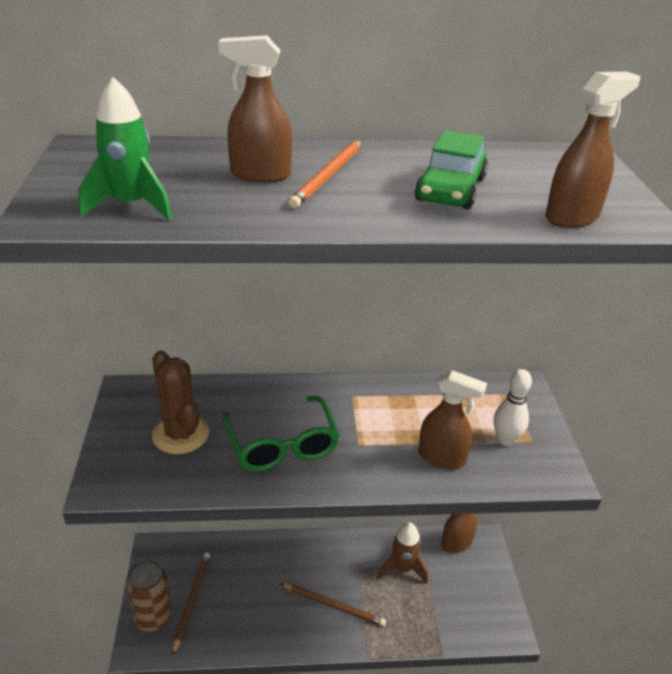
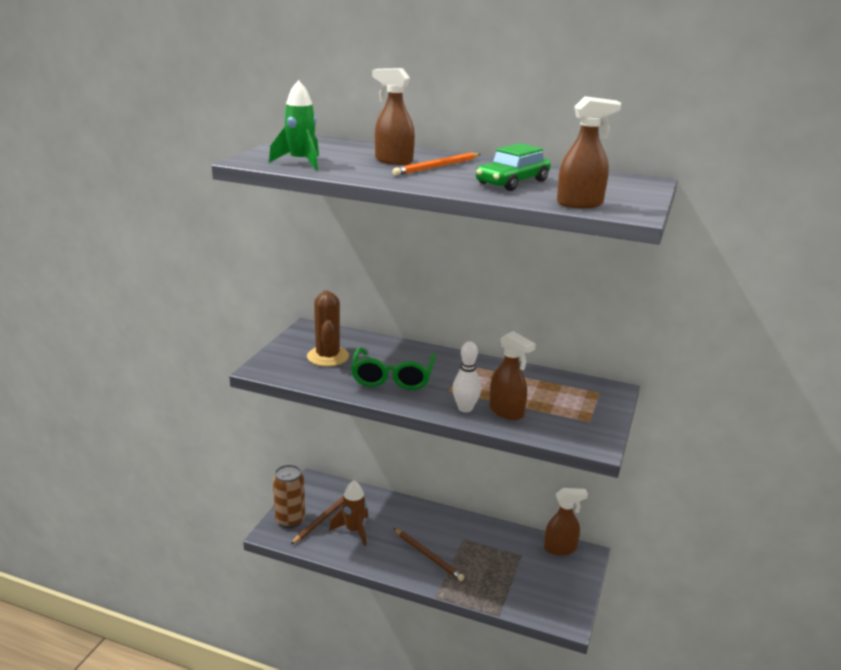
camera: 25 degrees right, 10 degrees down
brown rocket [377,523,428,584] -> brown rocket moved to [329,480,368,546]
white bowling pin [494,369,532,446] -> white bowling pin moved to [452,341,481,413]

